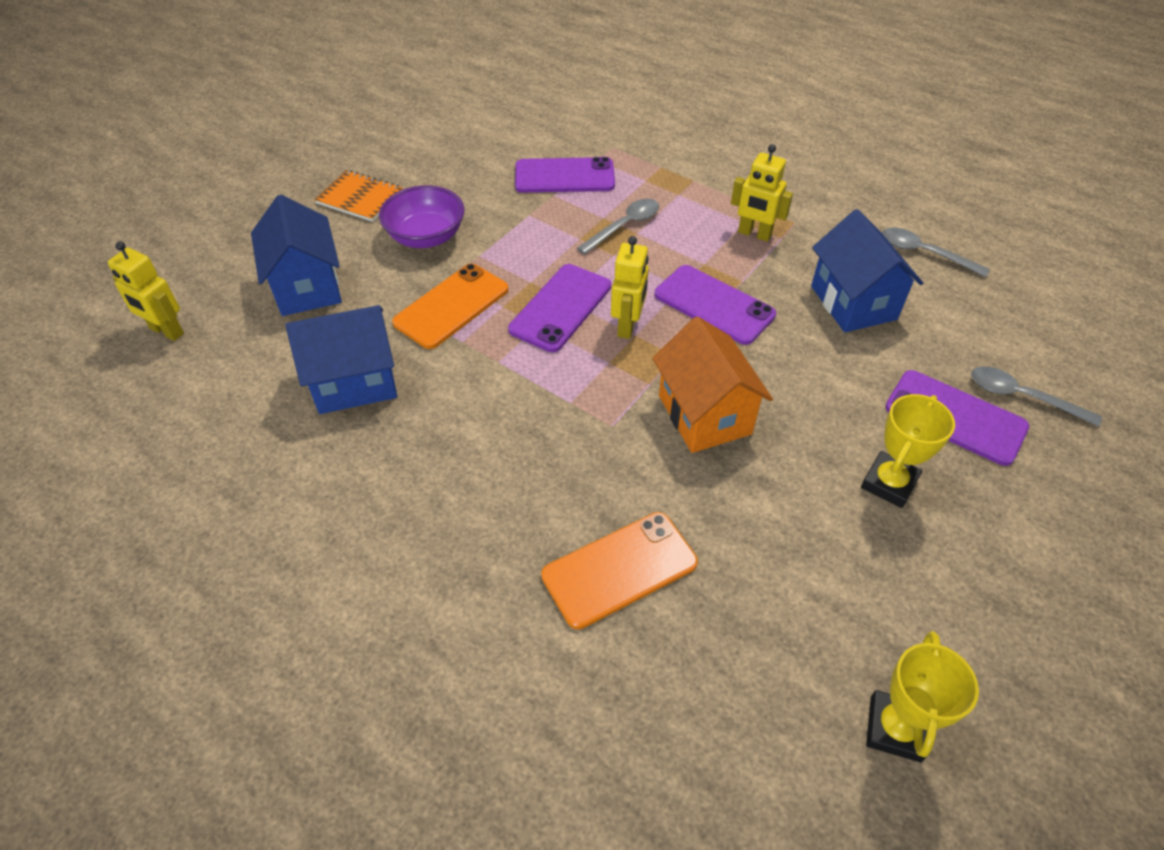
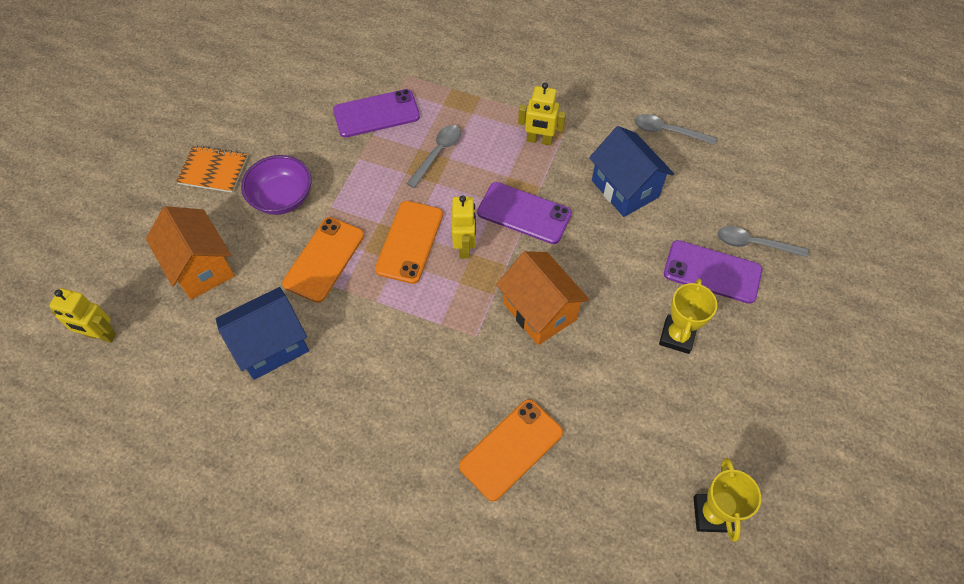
camera: 15 degrees left, 10 degrees up
blue house [251,194,342,316] -> orange house [146,206,235,299]
purple phone [508,264,612,352] -> orange phone [375,201,443,284]

